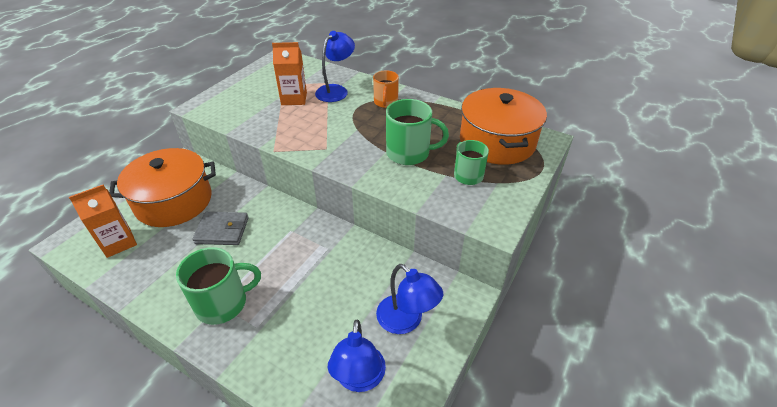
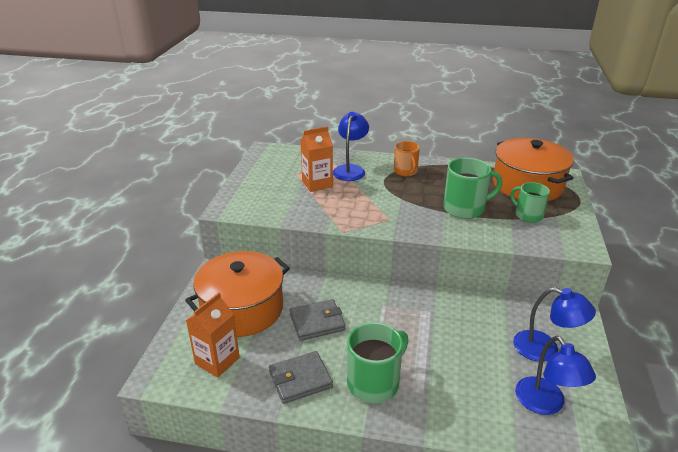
camera: 20 degrees left, 10 degrees down
none -> grey wallet [269,351,333,404]

